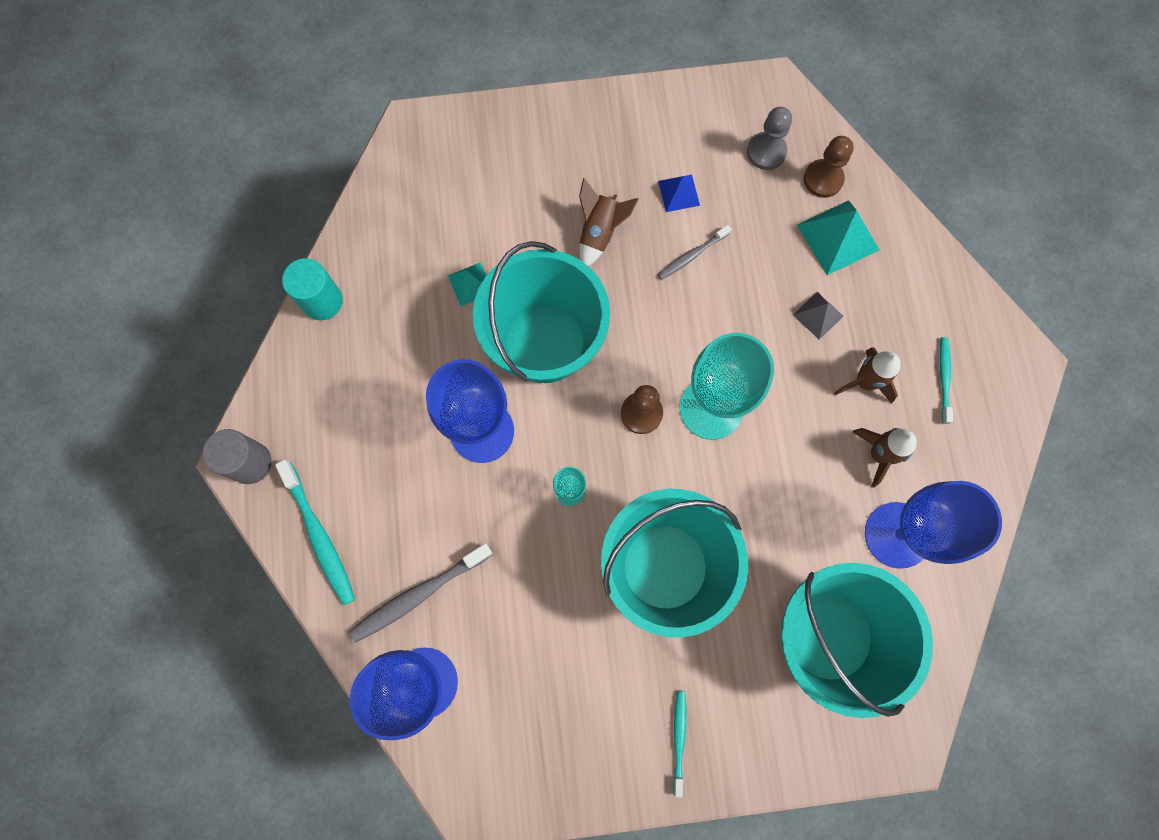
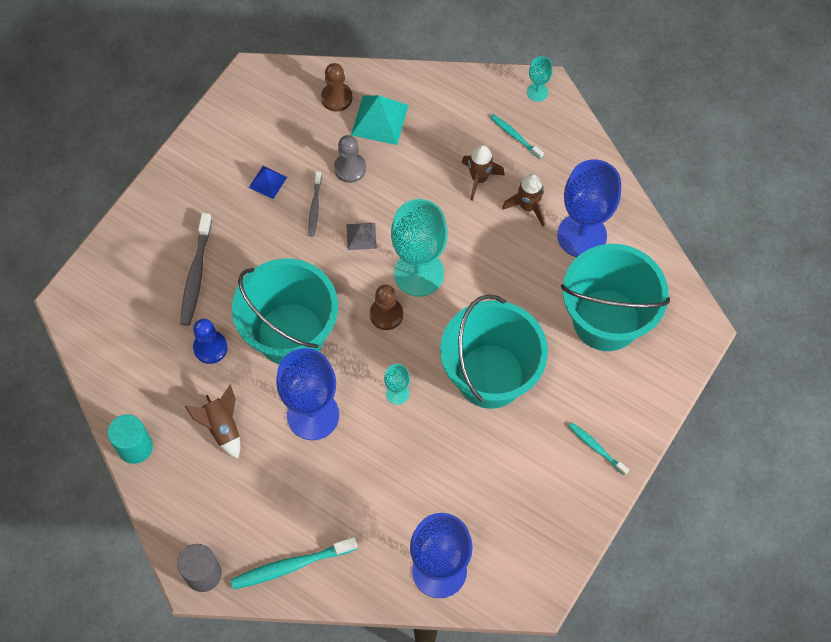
camera: 50 degrees left, 10 degrees down
turquoise toothbrush [275,459,355,606] -> turquoise toothbrush turned 150 degrees clockwise [230,537,358,589]
grey toothbrush [349,543,493,642] -> grey toothbrush moved to [180,213,212,326]
turquoise pyramid [448,263,487,306] -> blue pawn [193,319,228,364]
brown rocket [579,178,639,266] -> brown rocket moved to [185,384,240,459]
grey pawn [747,107,792,170] -> grey pawn moved to [334,135,366,183]
grey pyramid [793,292,844,340] -> grey pyramid moved to [347,223,377,250]
none -> turquoise goblet [527,56,553,102]

